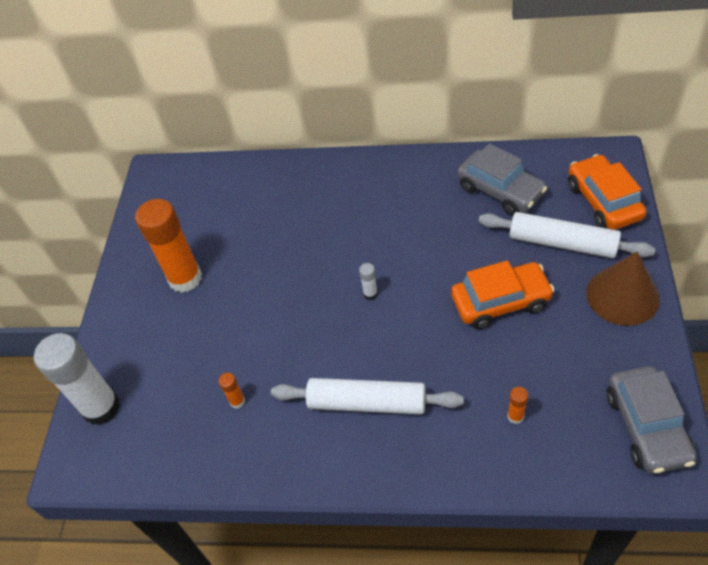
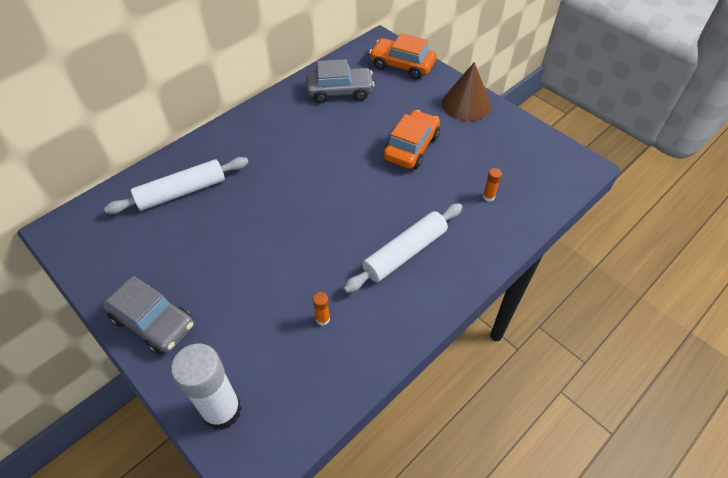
camera: 55 degrees left, 0 degrees up
orange glue stick [135,199,202,293] -> none
white glue stick [359,263,378,300] -> none
white rolling pin [478,212,655,258] -> white rolling pin moved to [104,157,249,214]
grey car [607,366,697,474] -> grey car moved to [103,276,194,355]

